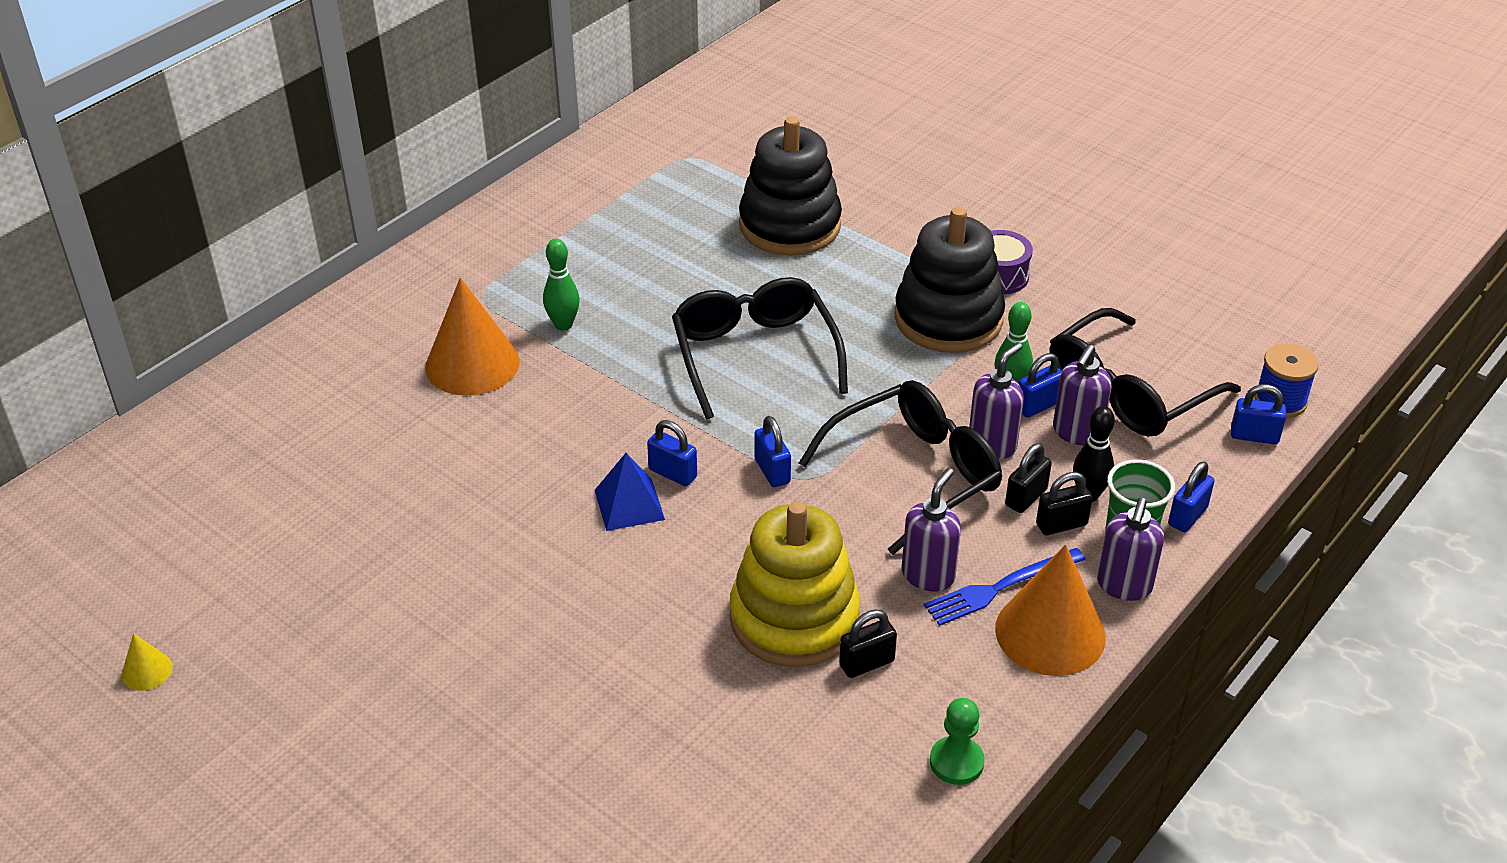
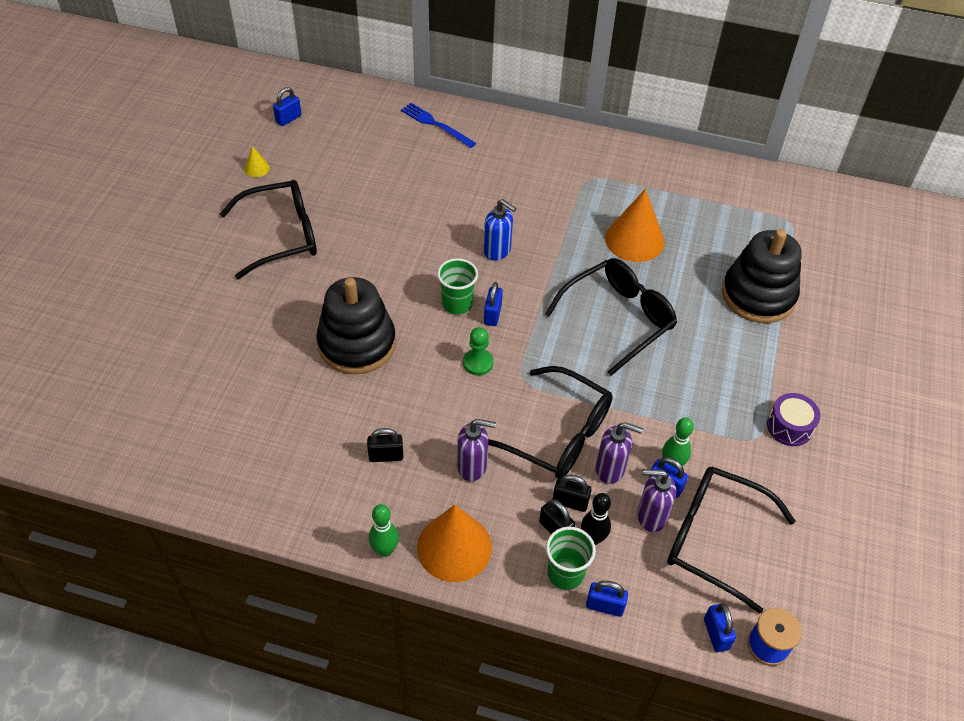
camera: 65 degrees right, 10 degrees up
orange cone [425,278,520,396] -> orange cone moved to [605,189,665,262]
green bowling pin [543,239,580,331] -> green bowling pin moved to [369,504,399,557]
blue pyramid [595,453,665,531] -> green cup [437,258,478,315]
yellow stacking toy [730,502,860,667] -> none
blue padlock [755,416,791,487] -> blue padlock moved to [273,87,302,126]
black padlock [839,609,897,678] -> black padlock turned 45 degrees counterclockwise [367,428,403,462]
black stacking toy [895,207,1005,353] -> black stacking toy moved to [316,277,396,374]
blue fork [924,548,1086,626] -> blue fork moved to [401,103,476,148]
green pawn [930,698,985,785] -> green pawn moved to [463,327,493,375]
purple soap dispenser [1097,498,1164,601] -> none
none -> black glasses [220,180,317,279]
none -> blue soap dispenser [484,199,517,260]

